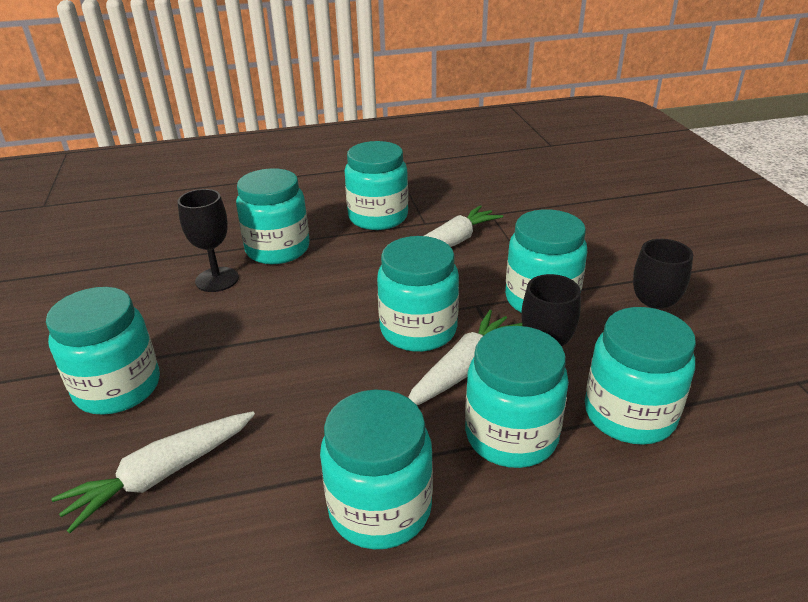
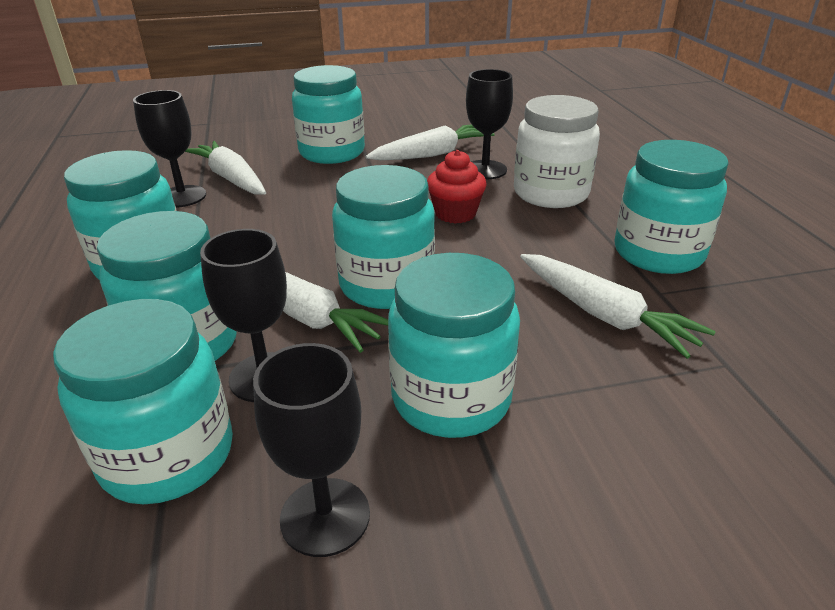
camera: 90 degrees right, 0 degrees up
turquoise jar [236,168,310,264] -> white jar [514,95,600,208]
none -> black goblet [133,90,206,208]
none -> white carrot [366,124,495,160]
none -> red cupcake [427,150,487,224]

